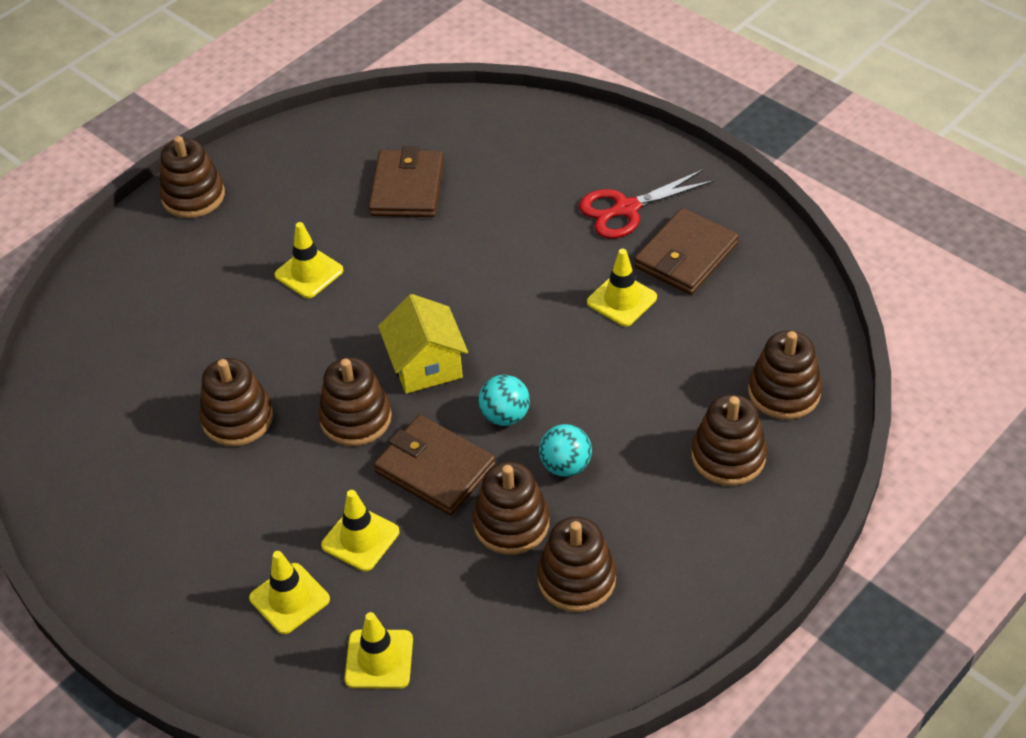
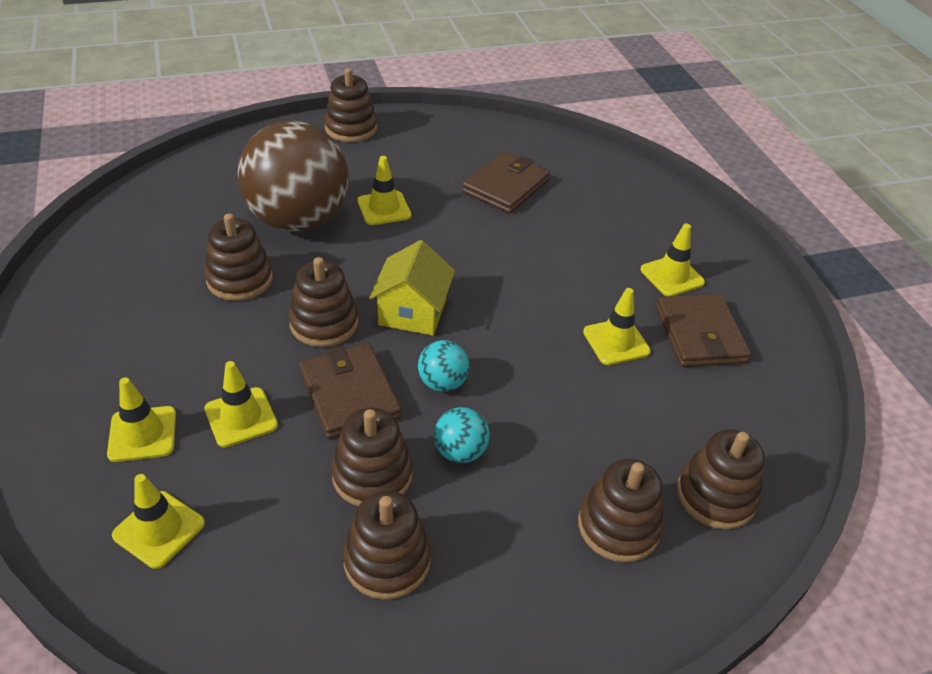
camera: 25 degrees right, 5 degrees down
red scissors [579,169,715,239] -> yellow traffic cone [641,223,705,296]
brown wallet [634,208,739,295] -> brown wallet turned 75 degrees counterclockwise [656,294,751,367]
none -> brown ball [237,121,349,232]

